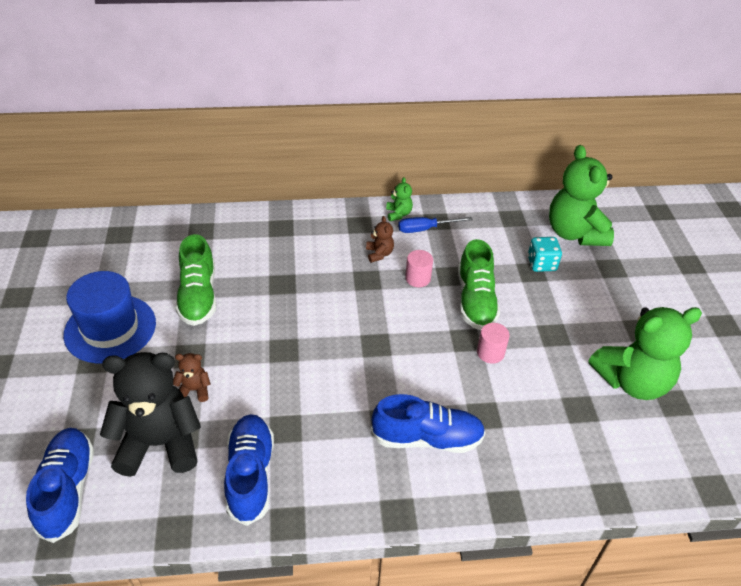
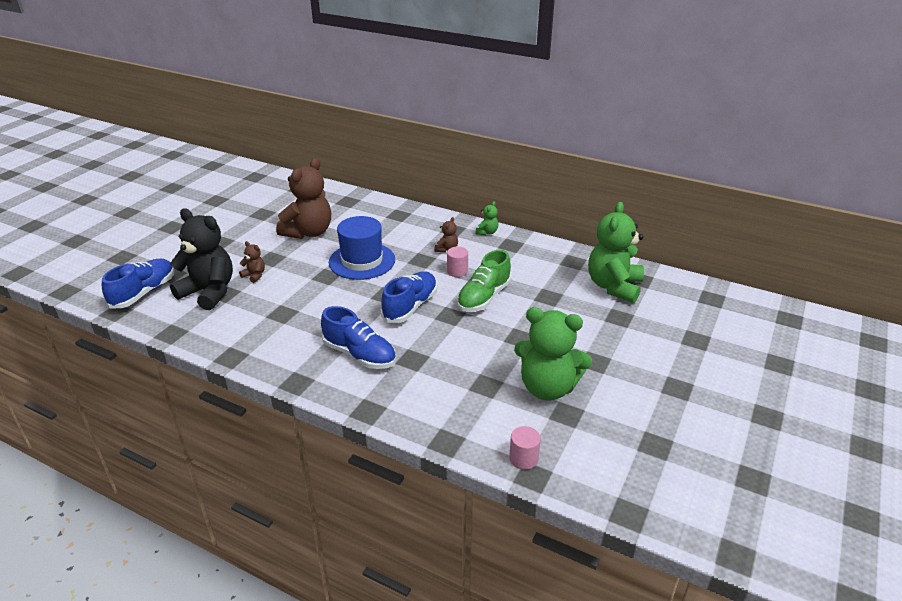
camera: 35 degrees right, 10 degrees down
blue hat [63,271,156,363] -> blue hat moved to [329,216,395,280]
green shoe [175,234,216,326] -> brown teddy bear [276,158,331,239]
blue shoe [224,414,274,526] -> blue shoe moved to [381,271,437,323]
blue screwdriver [398,217,473,233] -> none
pink cylinder [477,323,510,364] -> pink cylinder moved to [509,426,541,470]
turquoise dice [528,237,562,272] -> none

